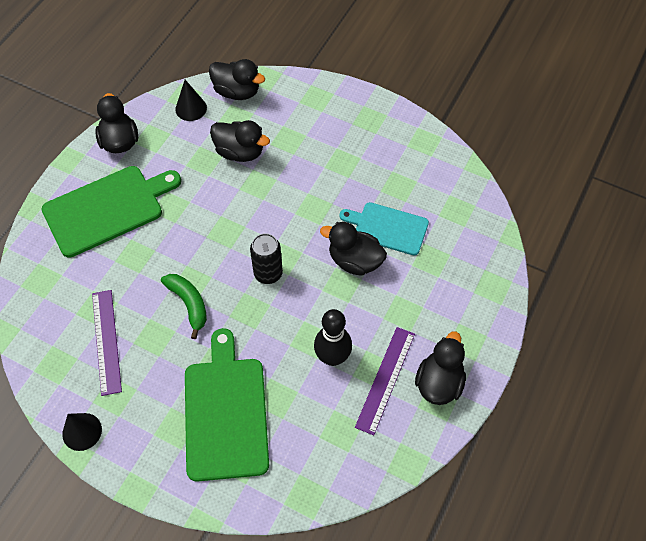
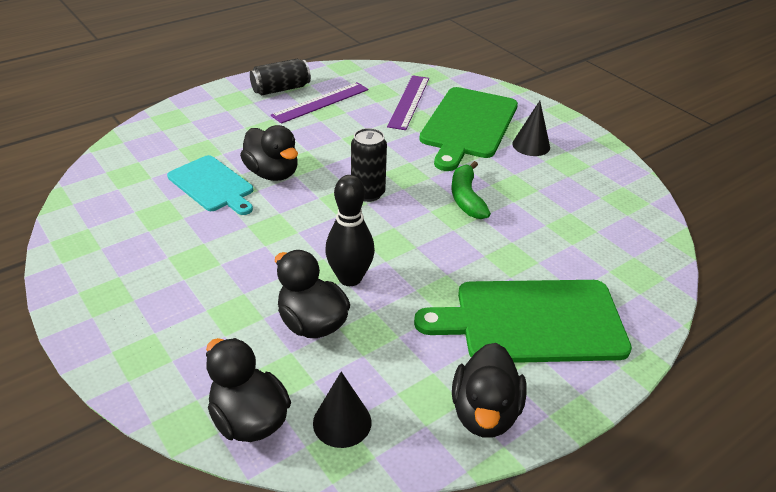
camera: 155 degrees left, 20 degrees down
black cone [62,413,102,451] -> black cone moved to [512,101,550,156]
purple ruler [92,290,122,396] -> purple ruler moved to [387,75,429,130]
black bowling pin [314,309,352,366] -> black bowling pin moved to [325,175,375,286]
black duck [415,331,466,405] -> black can [250,59,311,95]

